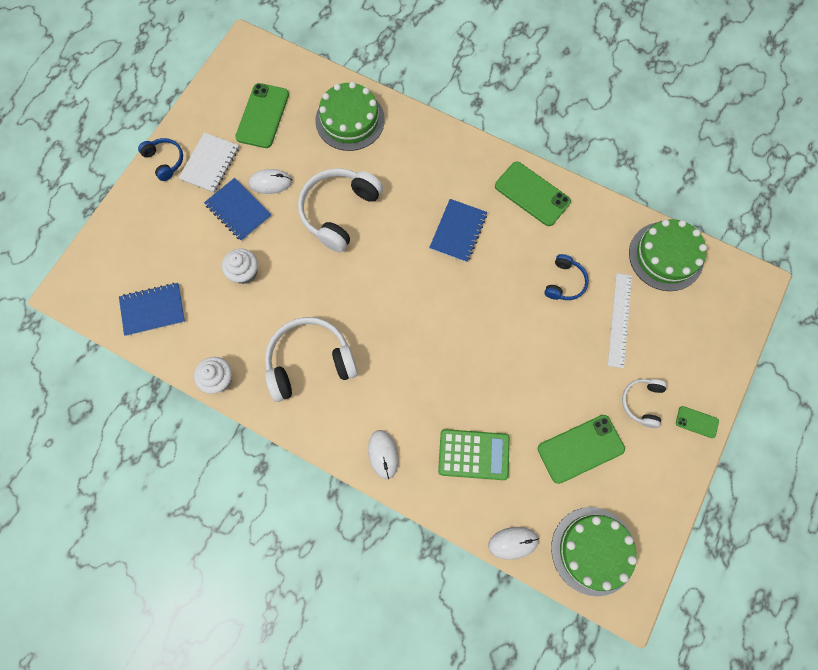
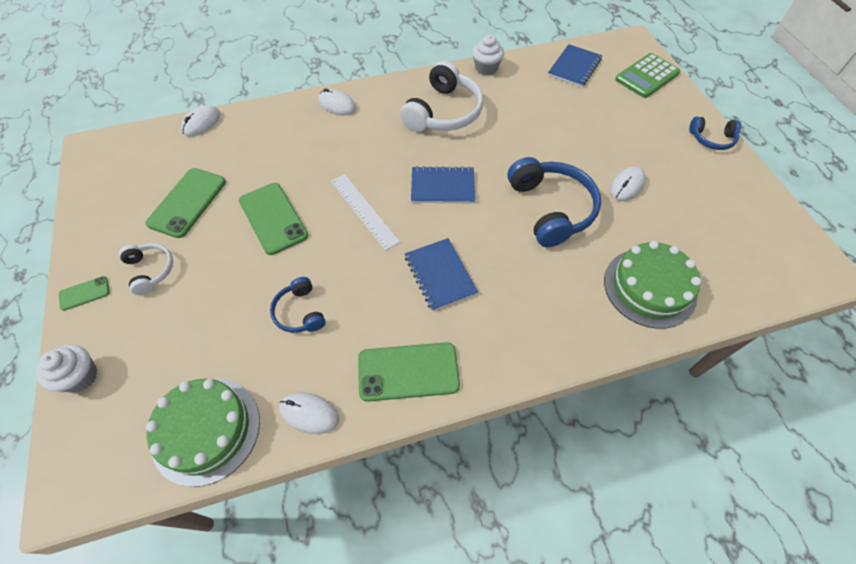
camera: 135 degrees right, 15 degrees down
white notebook [179,133,239,193] -> none
blue notebook [204,178,271,241] -> blue notebook moved to [411,166,475,203]
white cupcake [222,248,258,284] -> white cupcake moved to [36,345,97,393]
green phone [235,83,289,148] -> green phone moved to [239,183,308,255]
white headphones [298,168,383,252] -> blue headphones [508,157,601,247]
green calculator [438,429,510,480] -> green calculator moved to [615,53,680,98]
green cake [551,507,637,597] -> none
white ruler [608,273,632,369] -> white ruler moved to [331,174,400,251]
none -> white mouse [279,392,339,434]

